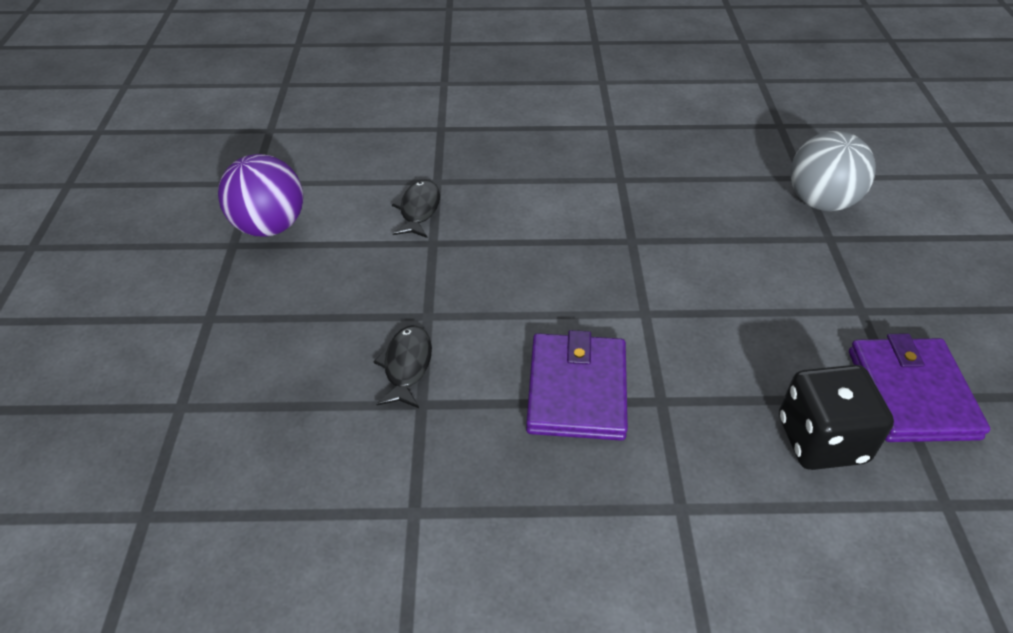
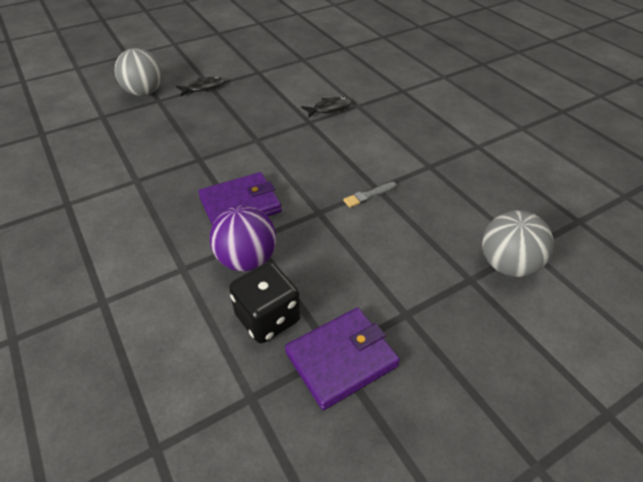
camera: 60 degrees right, 0 degrees up
purple ball [218,154,303,237] -> purple ball moved to [210,206,276,272]
black fish [374,325,432,408] -> black fish moved to [176,76,225,96]
none -> grey ball [115,48,163,96]
none -> grey brush [343,182,396,208]

